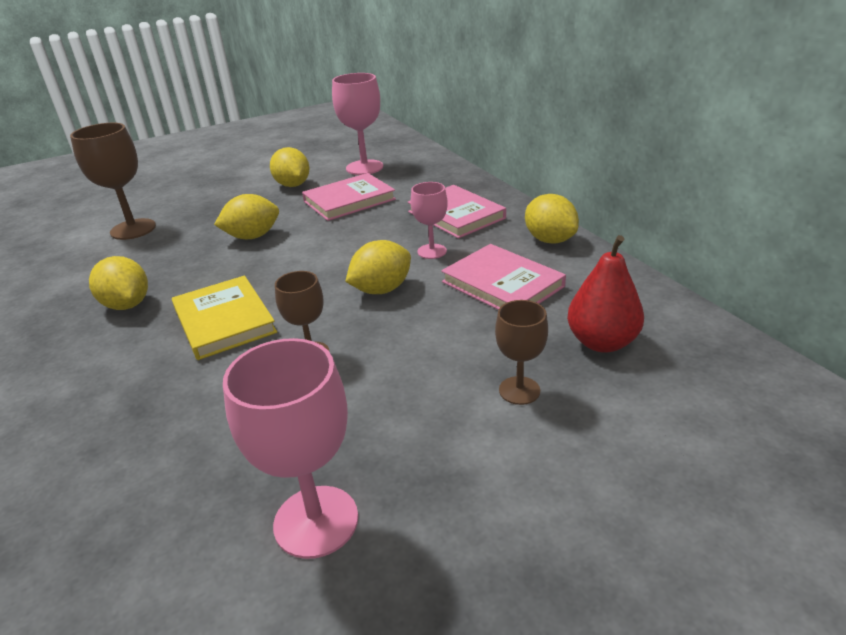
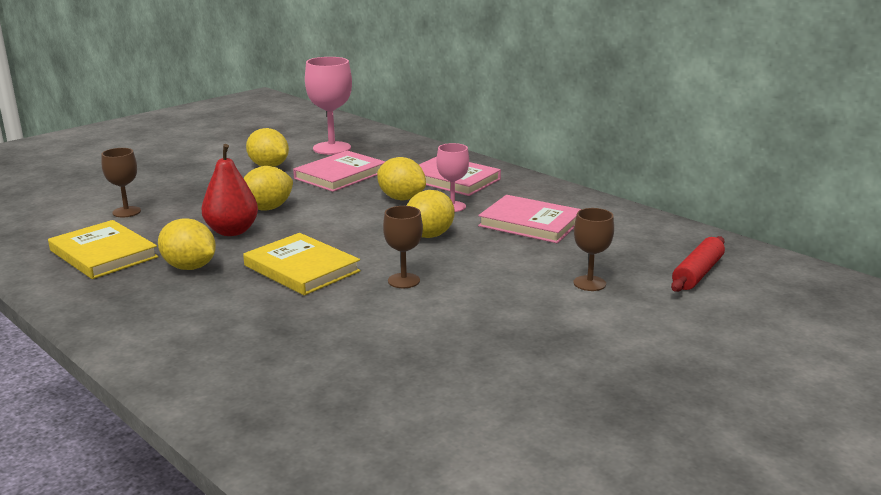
camera: 20 degrees left, 10 degrees down
brown goblet [70,123,156,240] -> brown goblet [101,148,141,217], size x0.59
pink goblet [223,338,358,559] -> none
yellow lemon [525,194,579,244] -> yellow lemon moved to [377,157,426,200]
red pear [567,235,644,353] -> red pear moved to [201,144,258,236]
none -> yellow book [48,220,159,279]
none -> red rolling pin [671,236,725,292]

